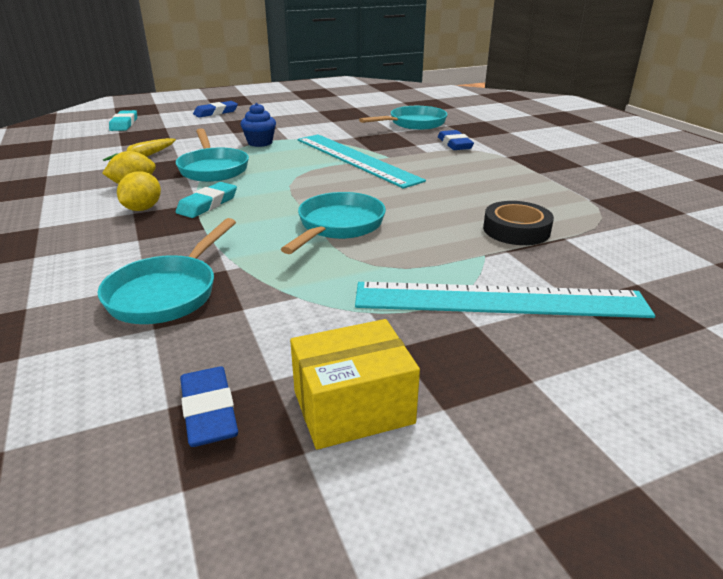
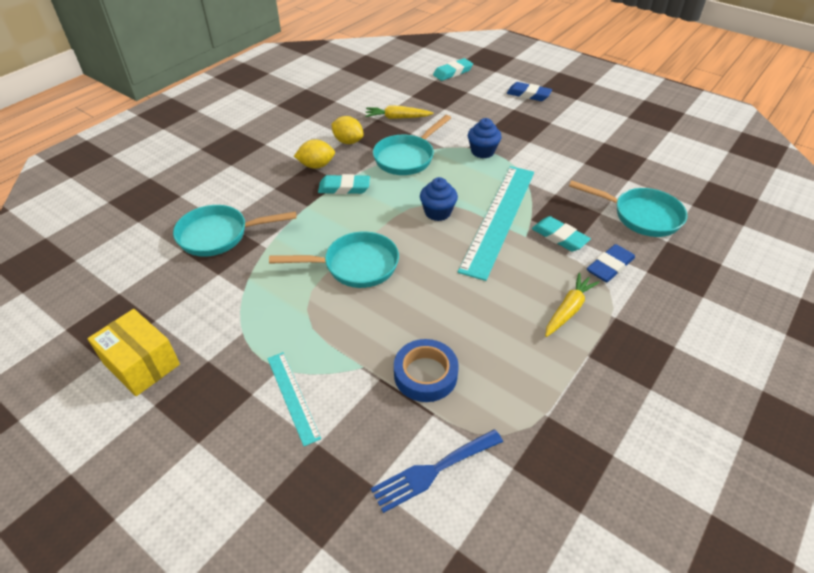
camera: 60 degrees right, 15 degrees up
blue eraser [180,366,238,447] -> none
turquoise ruler [355,282,655,318] -> turquoise ruler [267,352,321,446], size x0.49
black tape [483,201,554,245] -> blue tape [394,339,459,402]
none -> blue fork [371,429,503,513]
none -> blue cupcake [420,177,458,221]
none -> turquoise eraser [532,216,591,252]
none -> yellow carrot [545,273,600,337]

